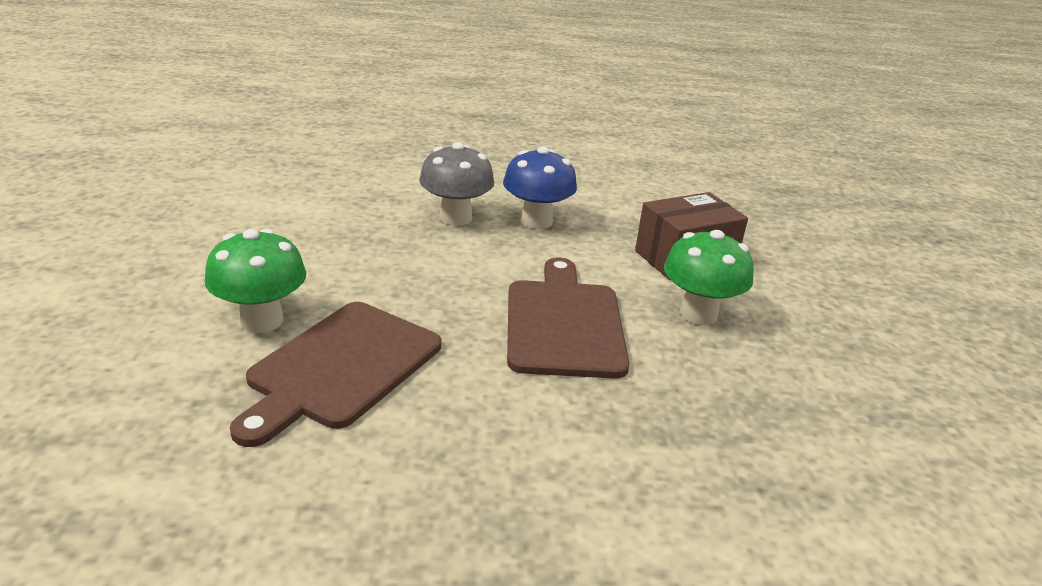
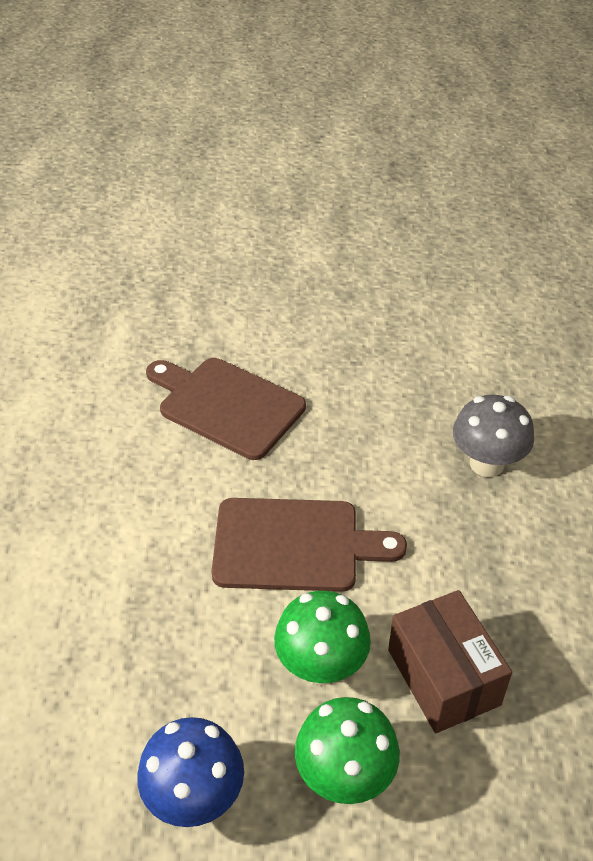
camera: 95 degrees right, 15 degrees up
green mushroom [205,229,306,333] -> green mushroom moved to [295,697,400,804]
blue mushroom [503,146,577,229] -> blue mushroom moved to [137,717,244,827]

